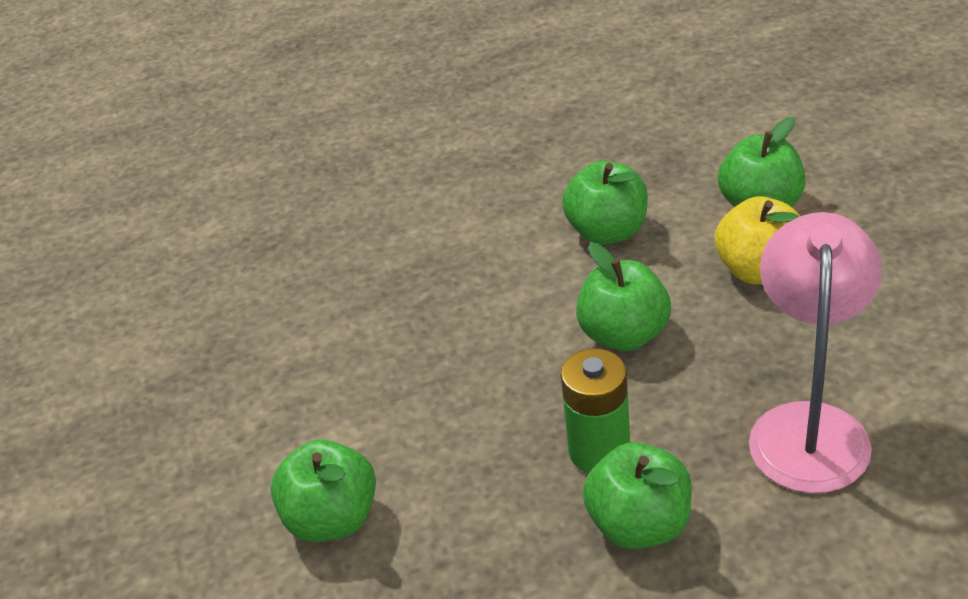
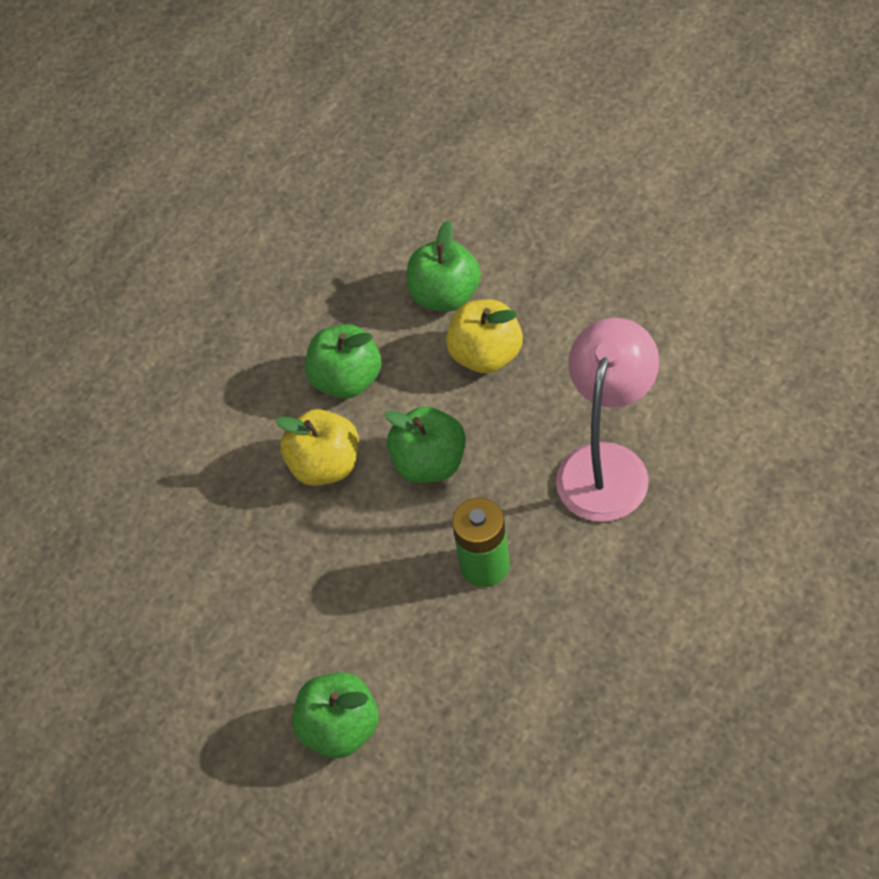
camera: 35 degrees left, 15 degrees up
green apple [583,442,692,549] -> none
pink lamp [749,212,882,493] -> pink lamp turned 45 degrees clockwise [556,318,659,522]
none -> yellow apple [276,409,359,486]

